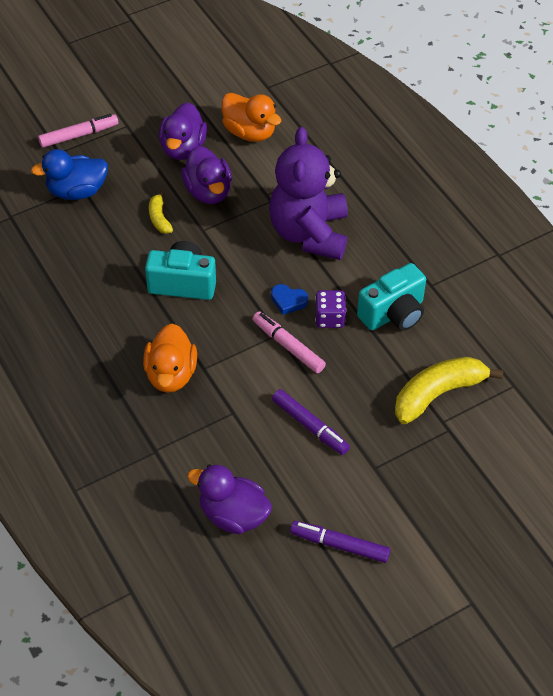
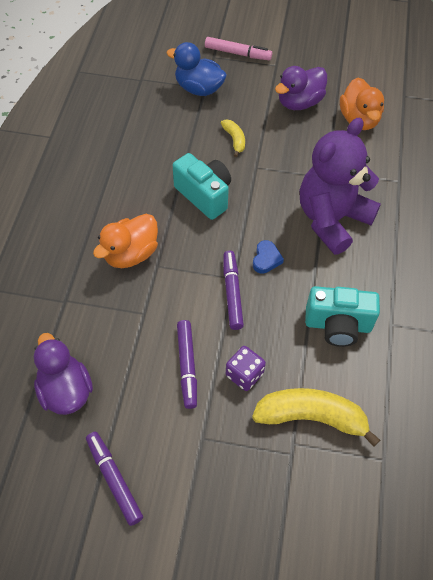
camera: 40 degrees right, 5 degrees up
yellow banana [149,190,173,234] -> yellow banana turned 135 degrees clockwise [221,120,245,157]
purple duck [181,146,232,204] -> none
pink marker [253,311,326,373] -> purple marker [223,251,244,330]
blue heart [271,284,308,315] -> blue heart turned 135 degrees counterclockwise [253,240,284,274]
purple dice [315,290,346,328] -> purple dice moved to [226,346,266,391]

